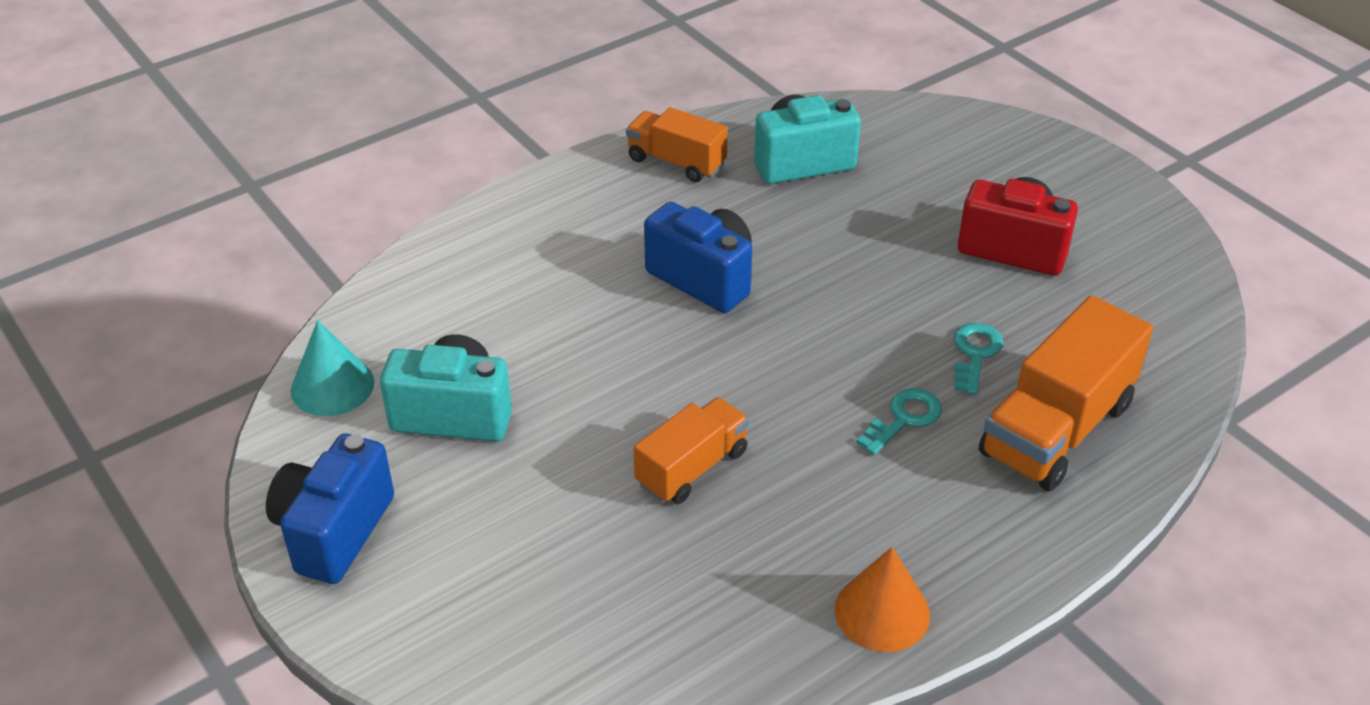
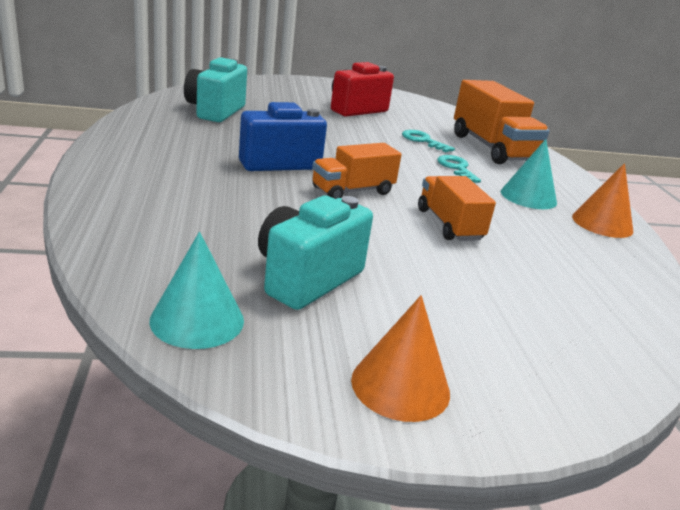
camera: 65 degrees left, 15 degrees down
blue camera [266,434,394,584] -> orange cone [351,295,450,422]
orange truck [626,107,728,182] -> orange truck moved to [312,143,402,199]
none -> turquoise cone [501,139,557,209]

